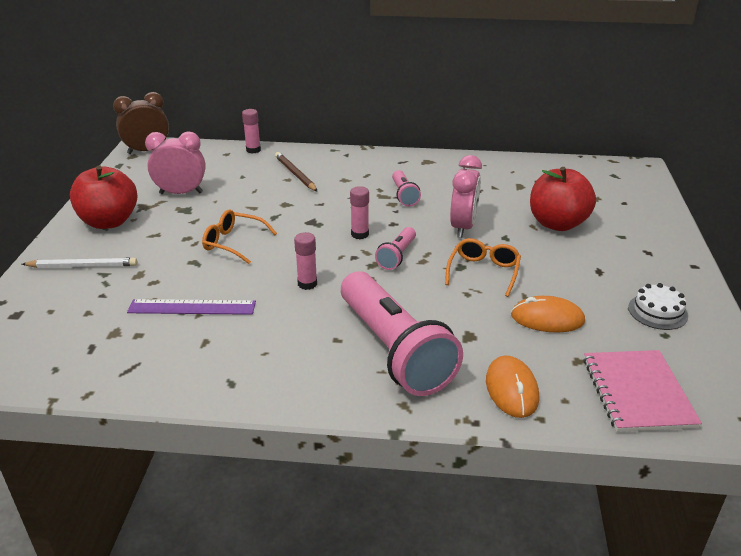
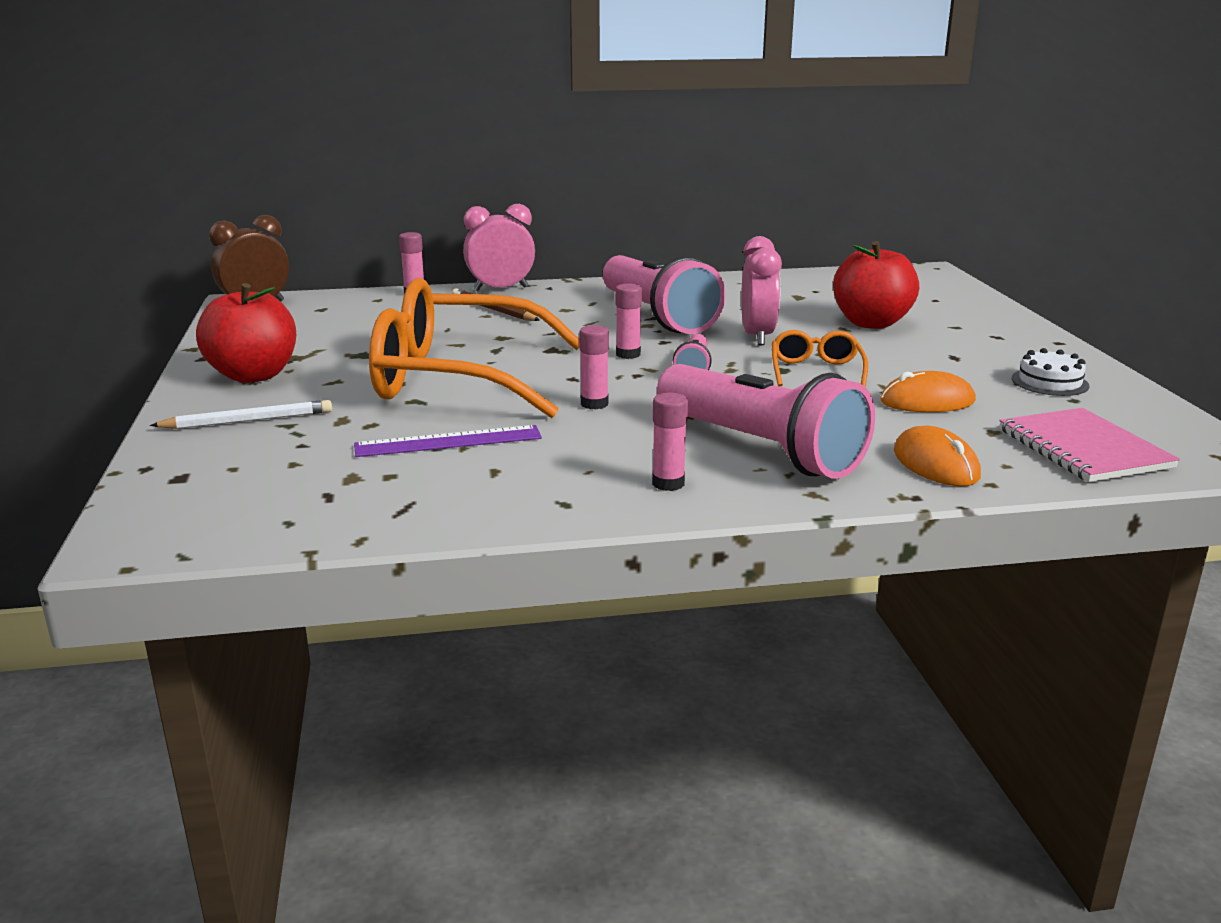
camera: 15 degrees left, 10 degrees down
pink clock [145,131,206,194] -> pink clock moved to [463,204,535,291]
orange glasses [202,210,277,264] -> orange glasses [369,278,579,418], size x2.32
pink flashlight [392,170,421,207] -> pink flashlight [603,255,726,334], size x2.21
none -> pink glue stick [652,393,688,491]

